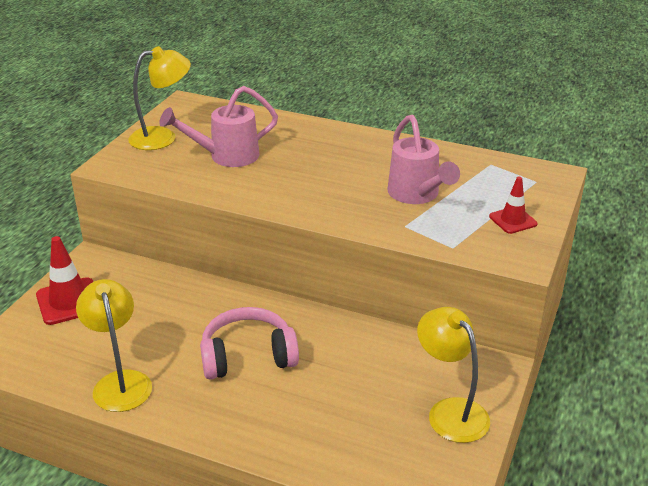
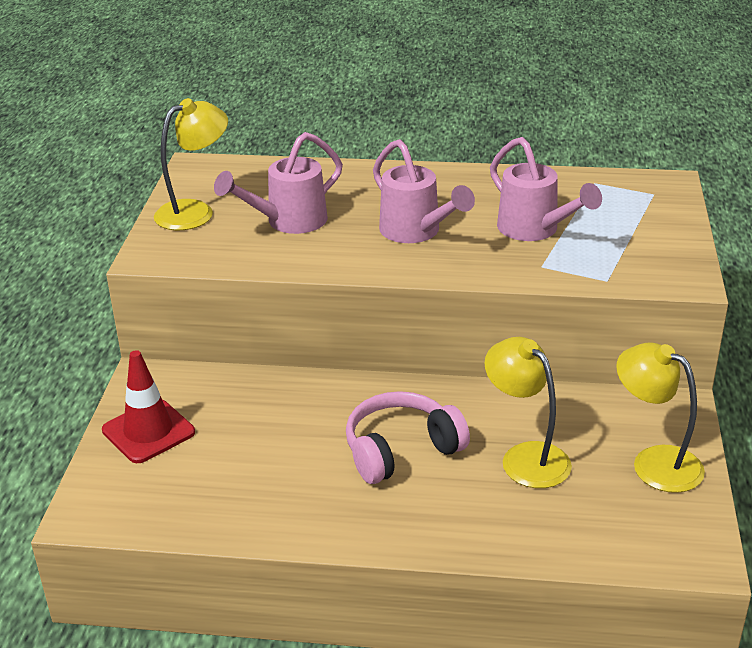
camera: 15 degrees left, 0 degrees up
yellow lamp [76,279,152,412] -> yellow lamp moved to [485,337,572,488]
red traffic cone [489,177,538,234] -> none
none -> pink watering can [373,139,475,243]

